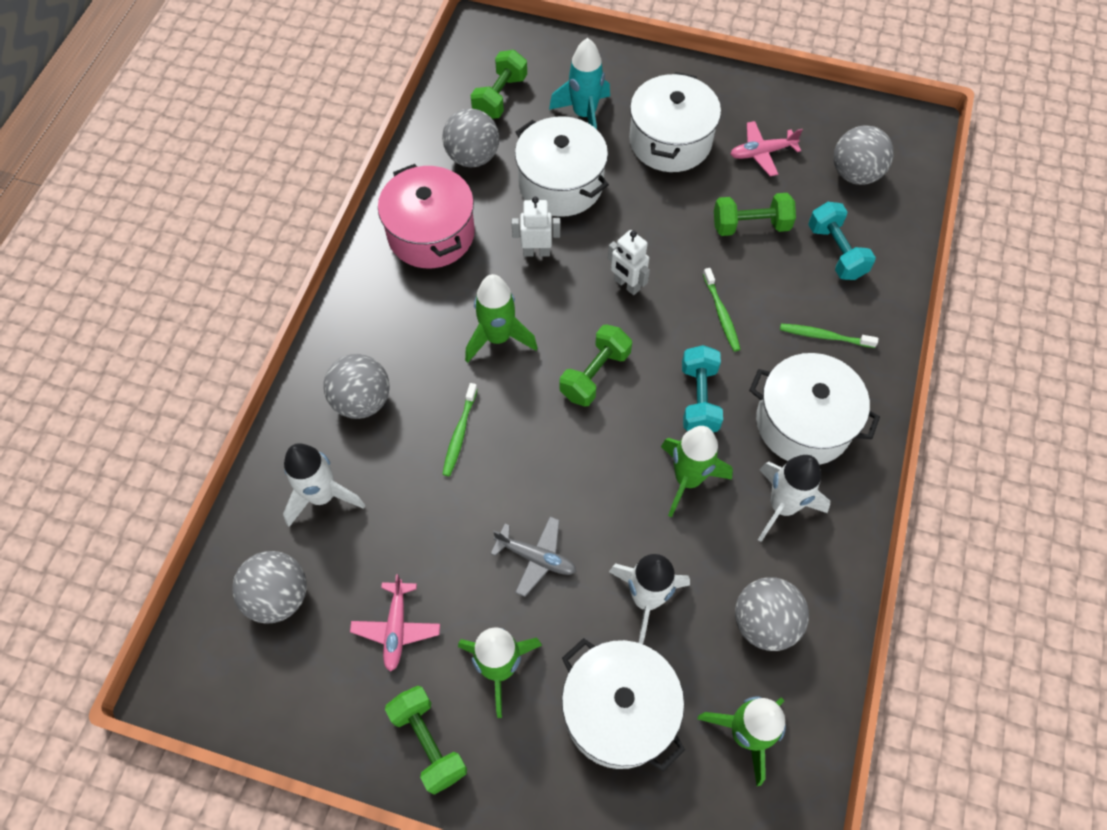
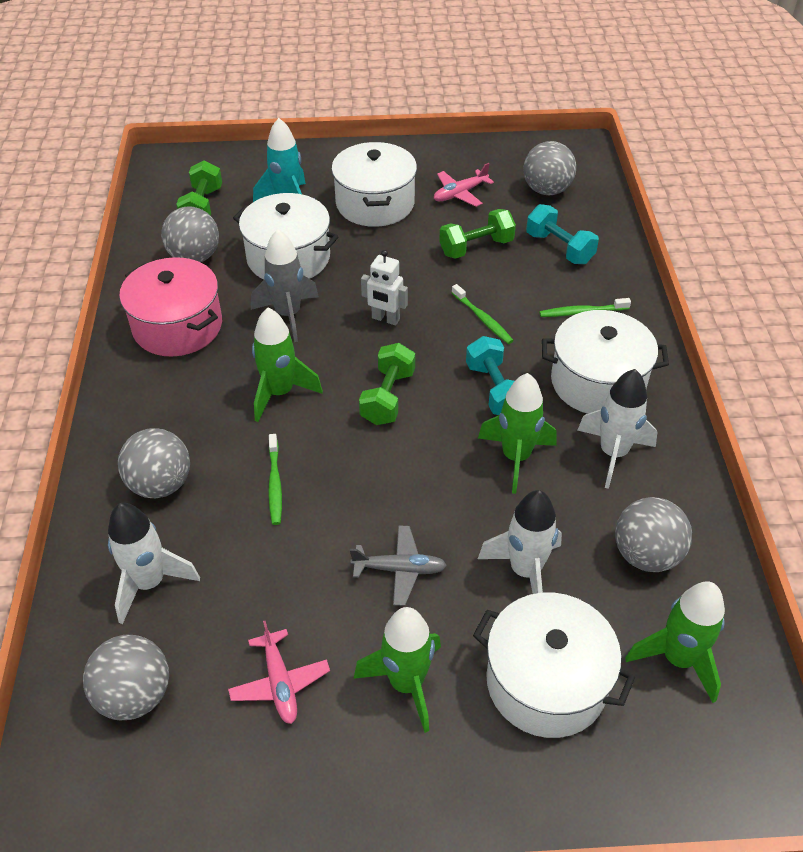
camera: 20 degrees left, 15 degrees down
green dumbbell [385,686,467,795] -> none
white robot [512,197,560,257] -> grey rocket [251,229,319,342]

